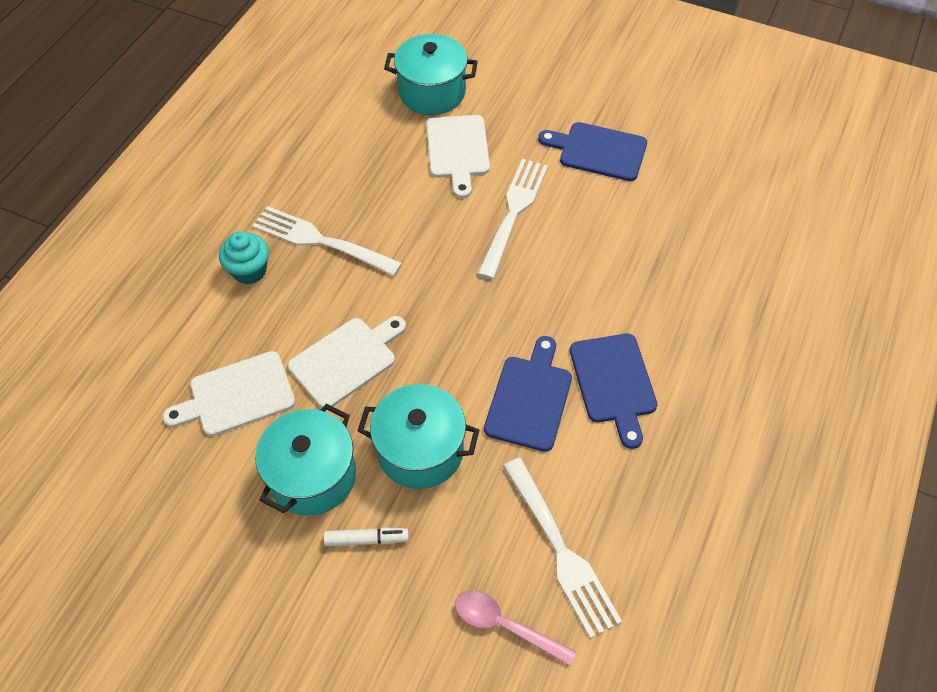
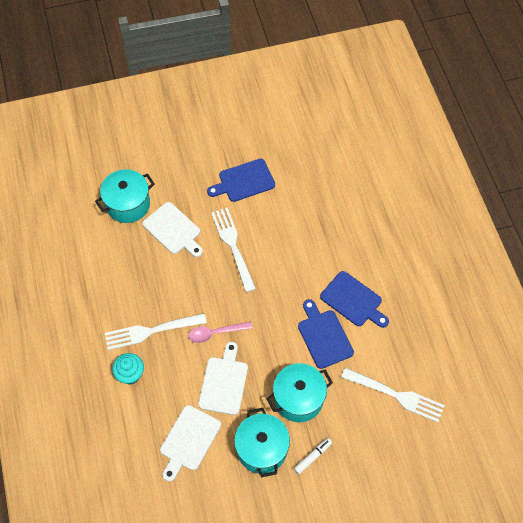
camera: 40 degrees left, 5 degrees up
pink spoon [455,590,576,666] -> pink spoon moved to [188,322,252,343]

